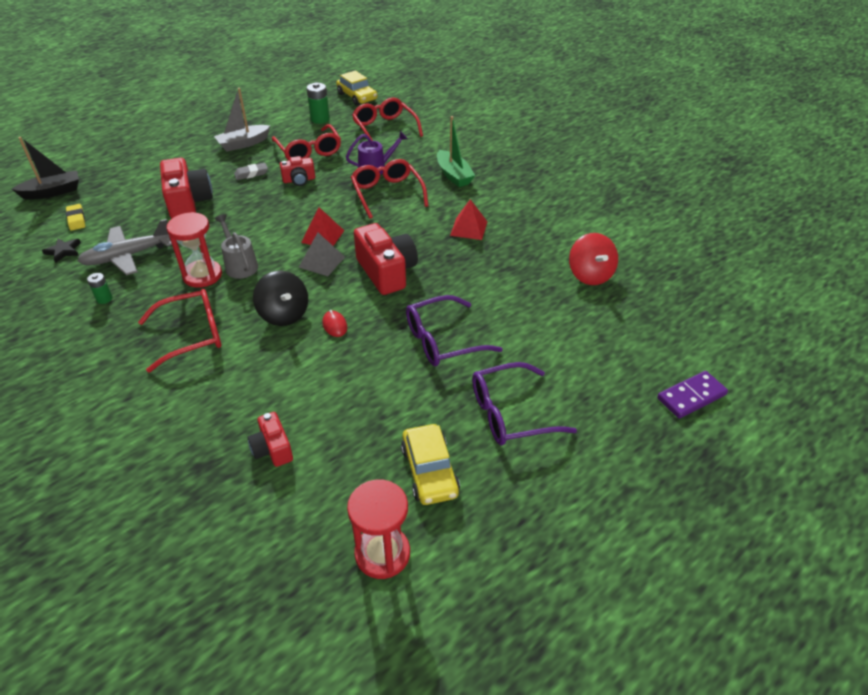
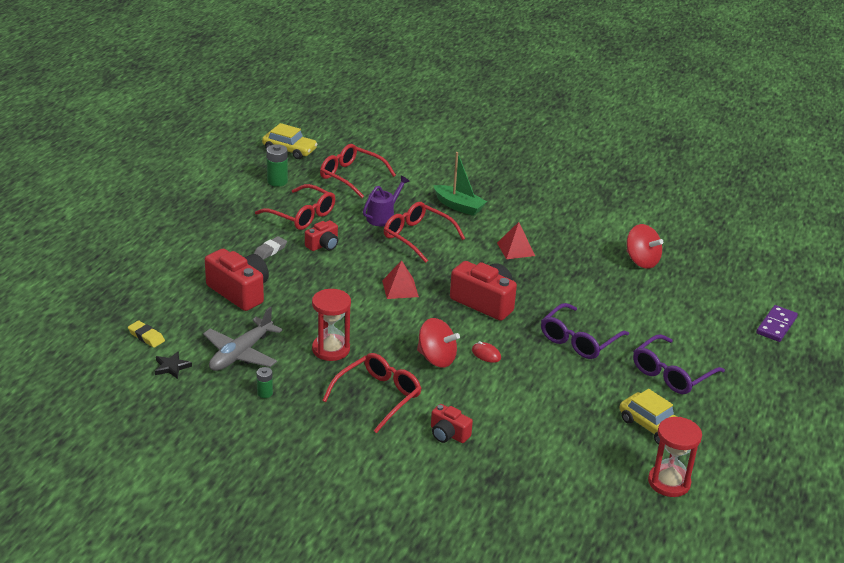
camera: 30 degrees left, 10 degrees down
black boat [12,137,79,200] -> none
grey boat [214,88,270,152] -> none
grey watering can [215,214,258,279] -> none
red camera [247,412,293,467] -> red camera moved to [431,404,473,443]
black spinning top [253,271,308,326] -> red spinning top [417,318,460,368]
grey pyramid [299,233,345,276] -> none

